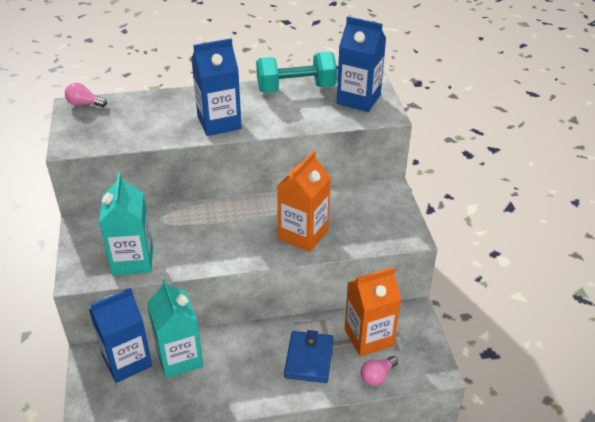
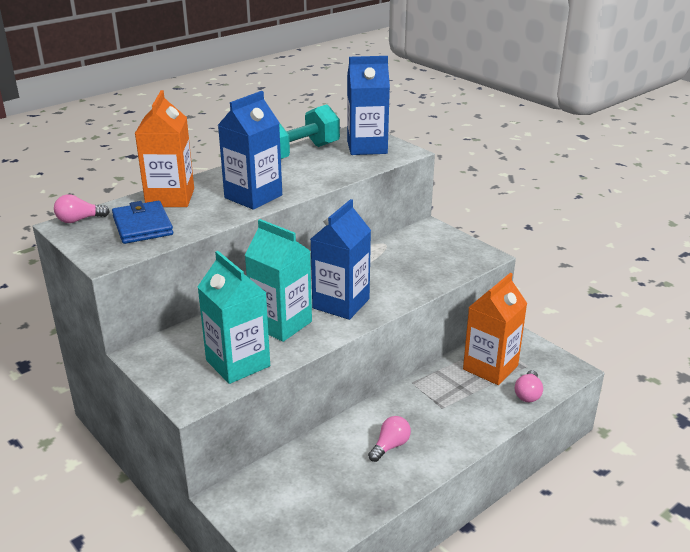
camera: 30 degrees left, 10 degrees down
blue carton [89,288,152,383] -> blue carton moved to [311,199,371,320]
turquoise carton [147,279,203,378] -> turquoise carton moved to [245,219,312,342]
orange carton [277,151,331,252] -> orange carton moved to [135,90,194,207]
blue wallet [284,330,333,383] -> blue wallet moved to [112,201,173,244]
none -> pink light bulb [368,416,411,462]

